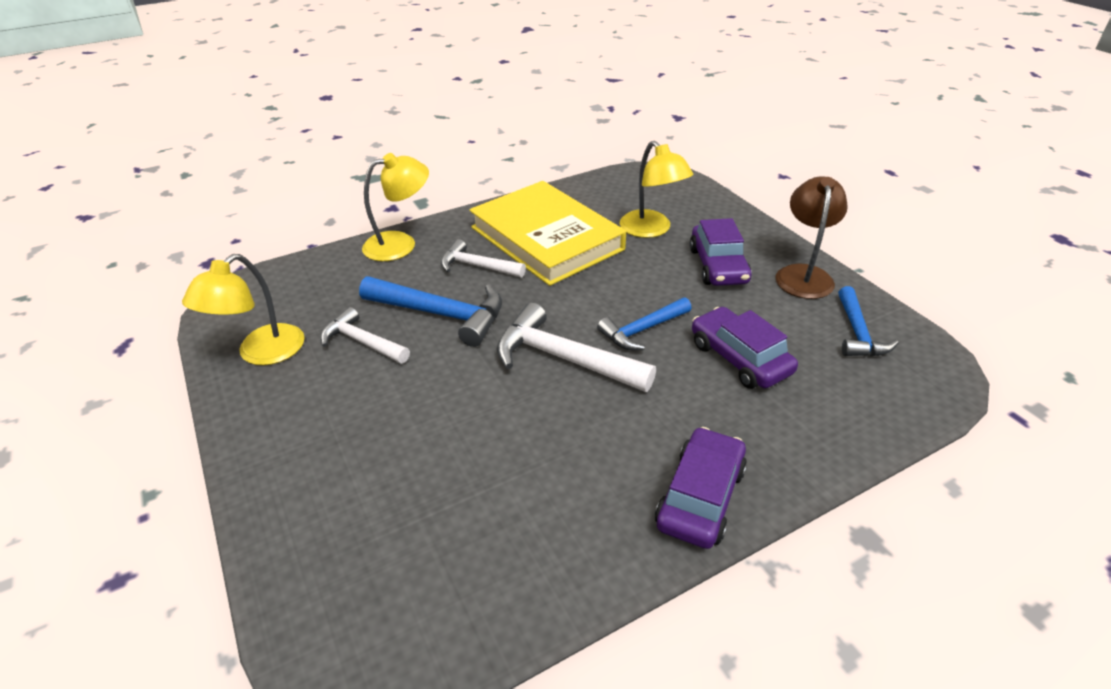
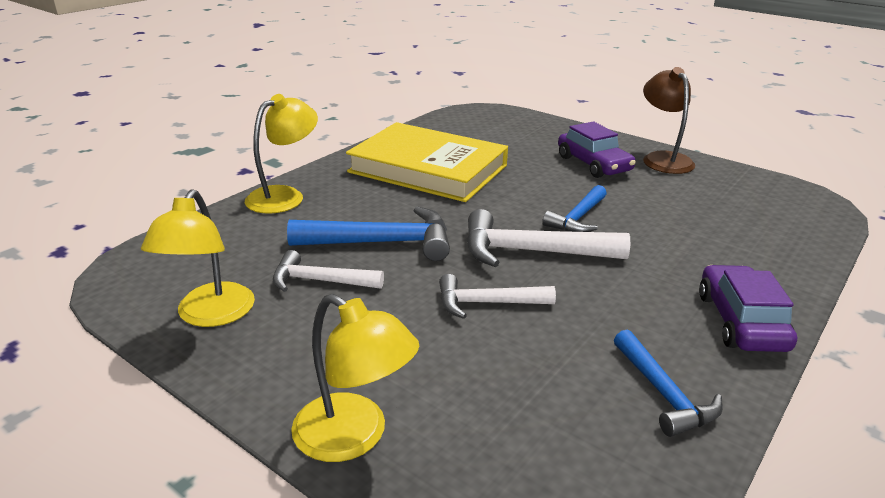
camera: 25 degrees left, 10 degrees down
white hammer [441,239,526,278] -> white hammer moved to [439,274,556,319]
yellow lamp [620,141,693,238] -> yellow lamp moved to [291,294,419,462]
purple car [692,307,798,389] -> none
blue hammer [838,286,898,356] -> blue hammer moved to [614,330,723,437]

